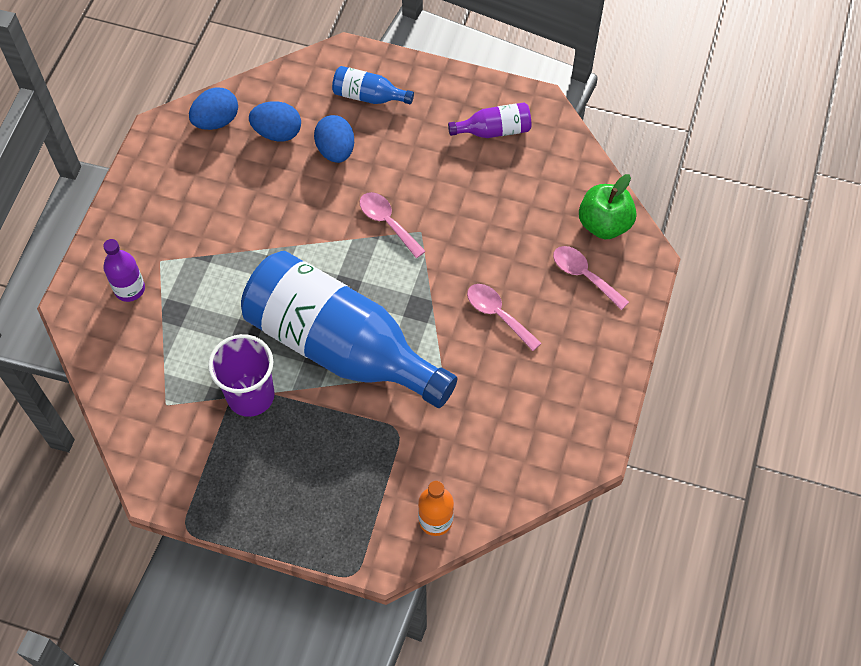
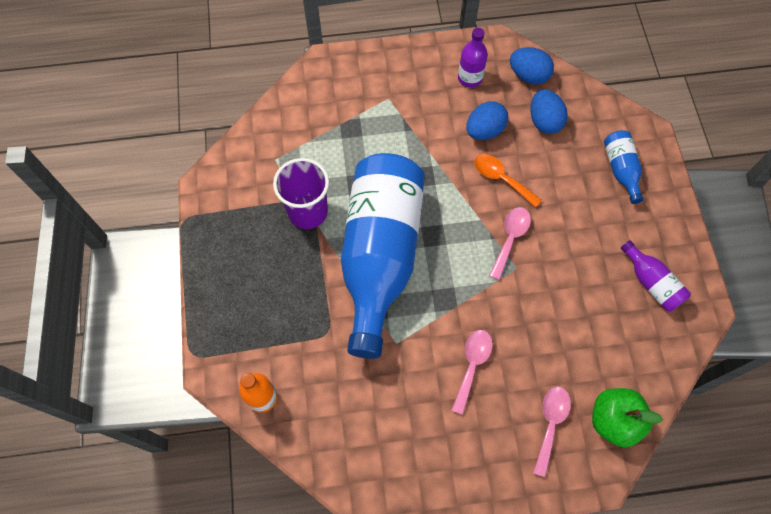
camera: 65 degrees right, 5 degrees up
purple bottle [103,239,145,302] -> purple bottle moved to [458,28,488,88]
blue egg [314,115,354,163] -> blue egg moved to [466,101,508,140]
none -> orange spoon [474,154,542,208]

